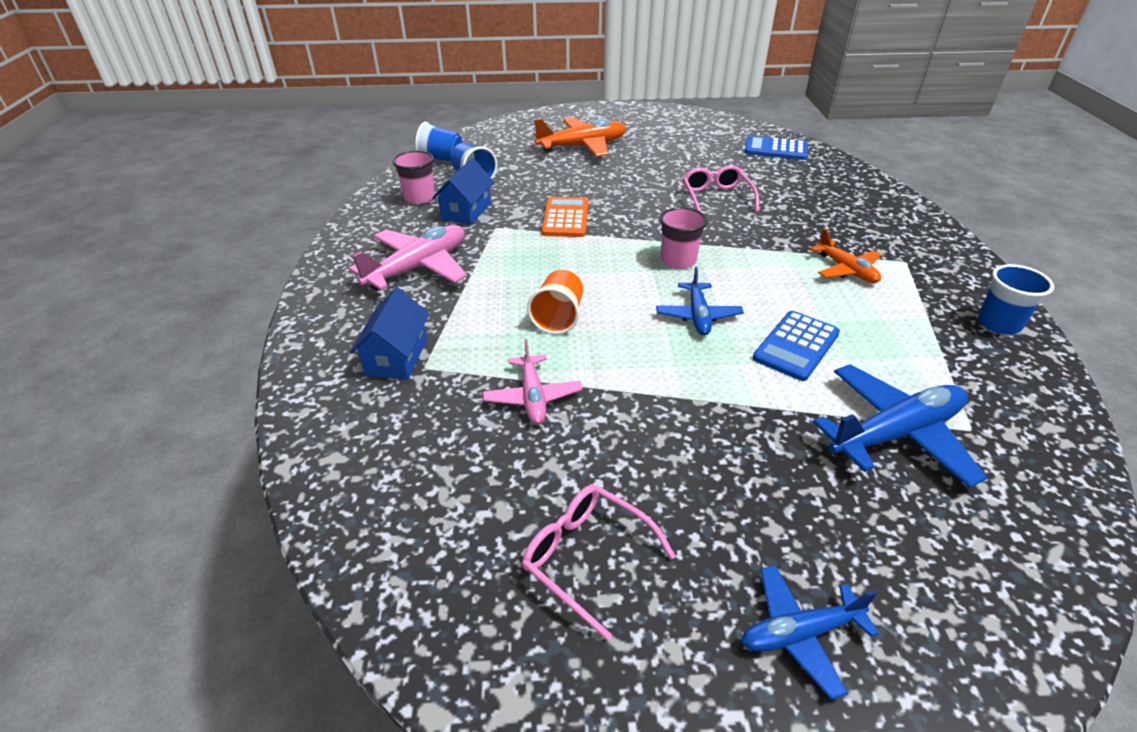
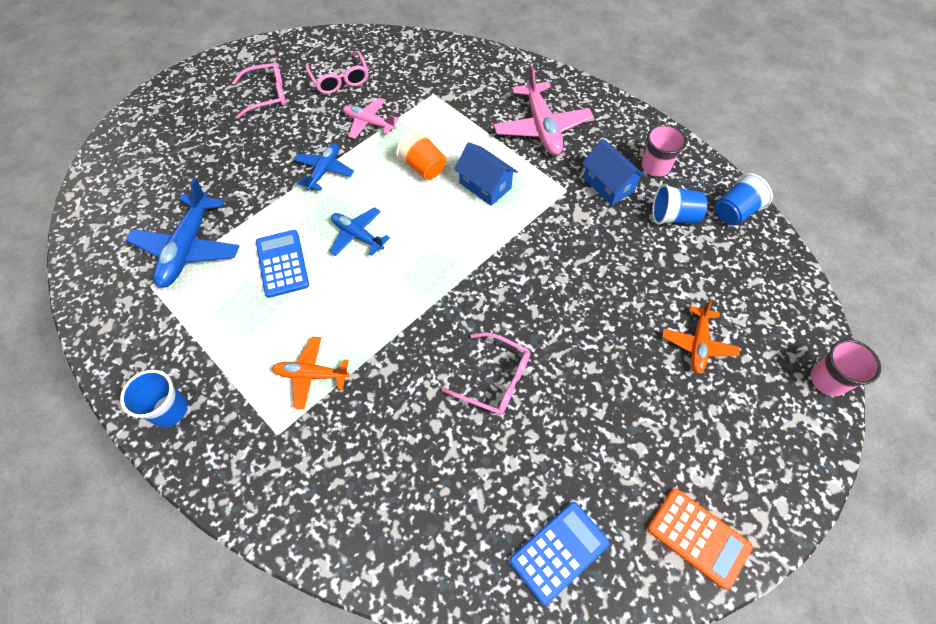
camera: 125 degrees right, 20 degrees up
blue house [350,288,429,379] -> blue house moved to [454,142,518,206]
orange plane [533,117,626,157] -> orange plane [662,299,740,373], size x0.61
orange calculator [542,197,588,237] -> orange calculator moved to [648,488,753,590]
pink cup [660,207,708,269] -> pink cup moved to [811,339,881,396]
blue plane [741,565,879,699] -> blue plane moved to [294,143,354,191]
none -> pink glasses [305,51,369,94]

